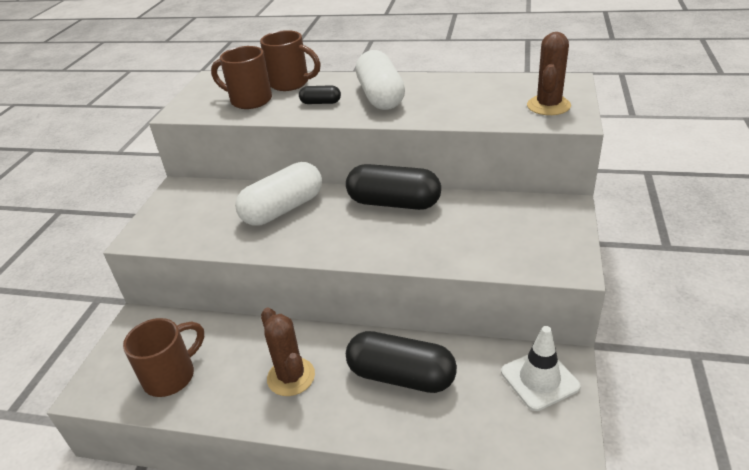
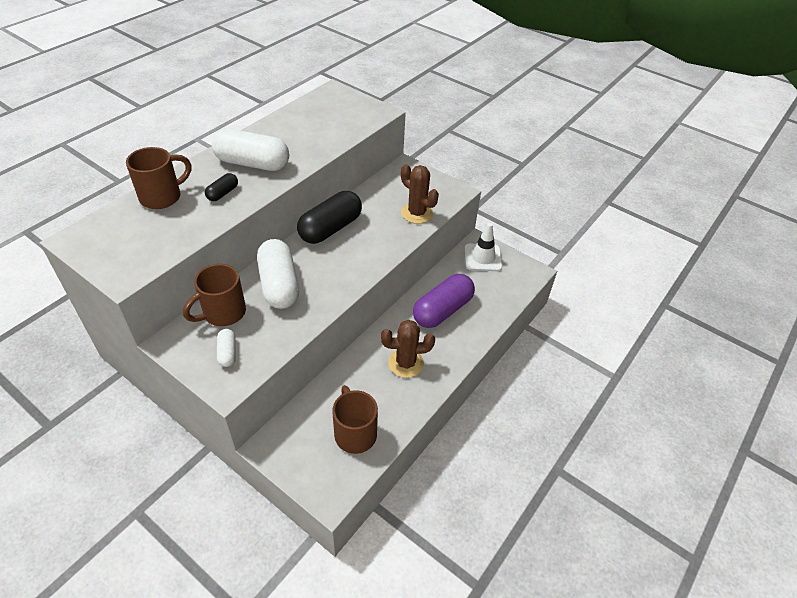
camera: 70 degrees left, 10 degrees up
brown mug [211,46,272,109] -> brown mug moved to [183,264,246,326]
black capsule [346,331,457,393] -> purple capsule [413,274,475,328]
brown cactus [527,32,571,115] -> brown cactus moved to [401,164,439,224]
none -> white capsule [217,329,236,367]

